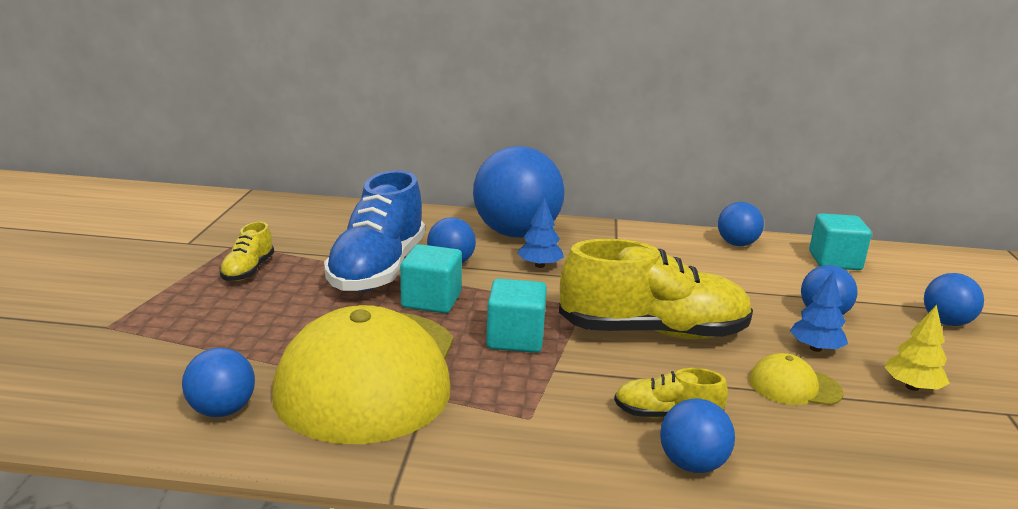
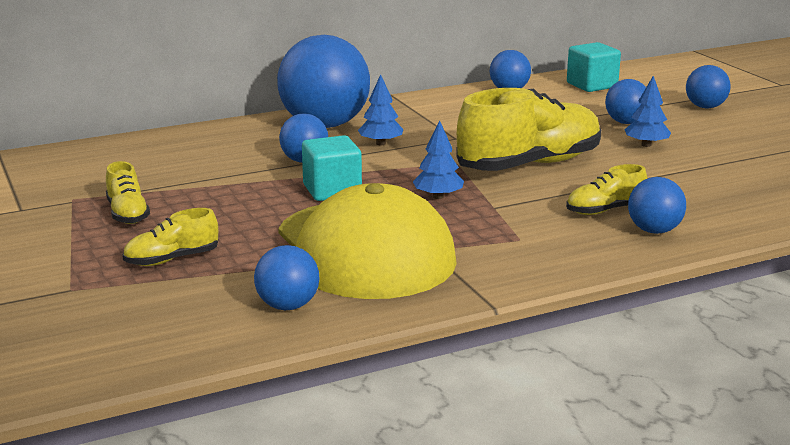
camera: 30 degrees left, 0 degrees up
blue shoe [324,170,425,292] -> none
turquoise cube [486,279,547,353] -> blue tree [413,121,464,199]
yellow cap [749,353,844,406] -> none
yellow tree [884,305,949,391] -> none
none -> yellow shoe [122,208,218,266]

